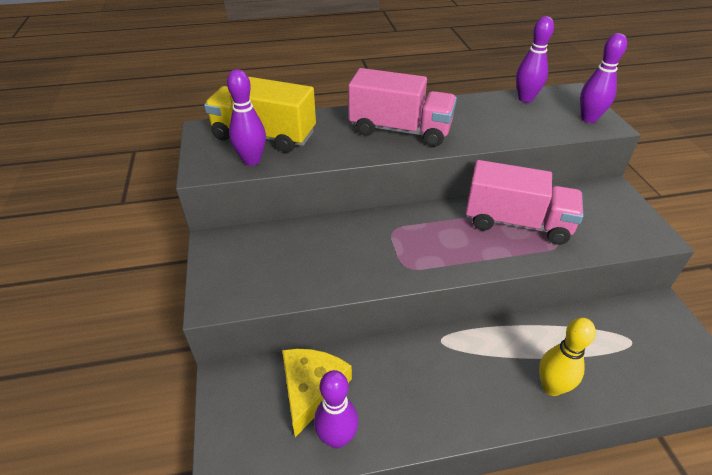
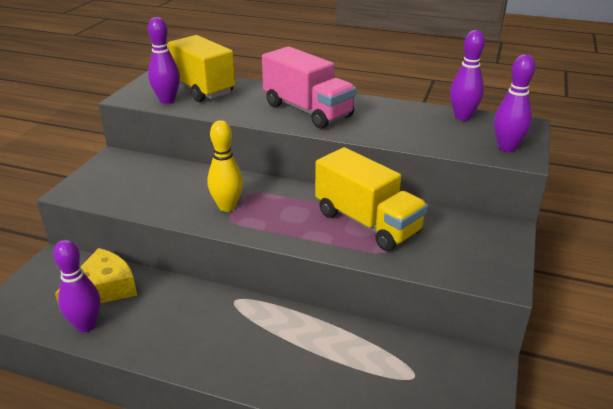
camera: 30 degrees right, 10 degrees down
pink truck [465,160,583,245] -> yellow truck [315,147,428,251]
yellow bowling pin [539,318,596,396] -> yellow bowling pin moved to [207,120,243,212]

